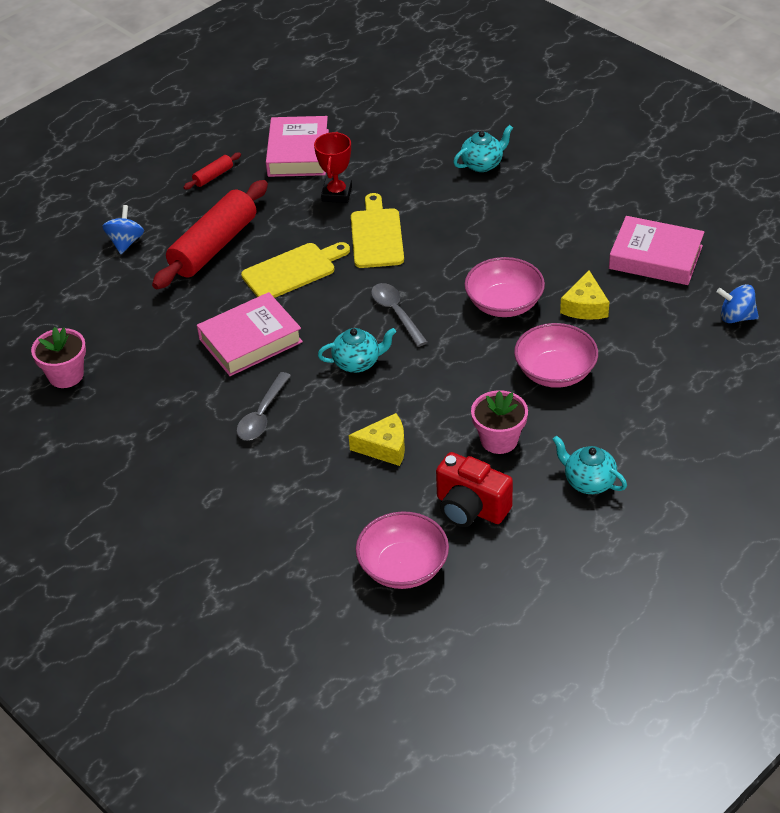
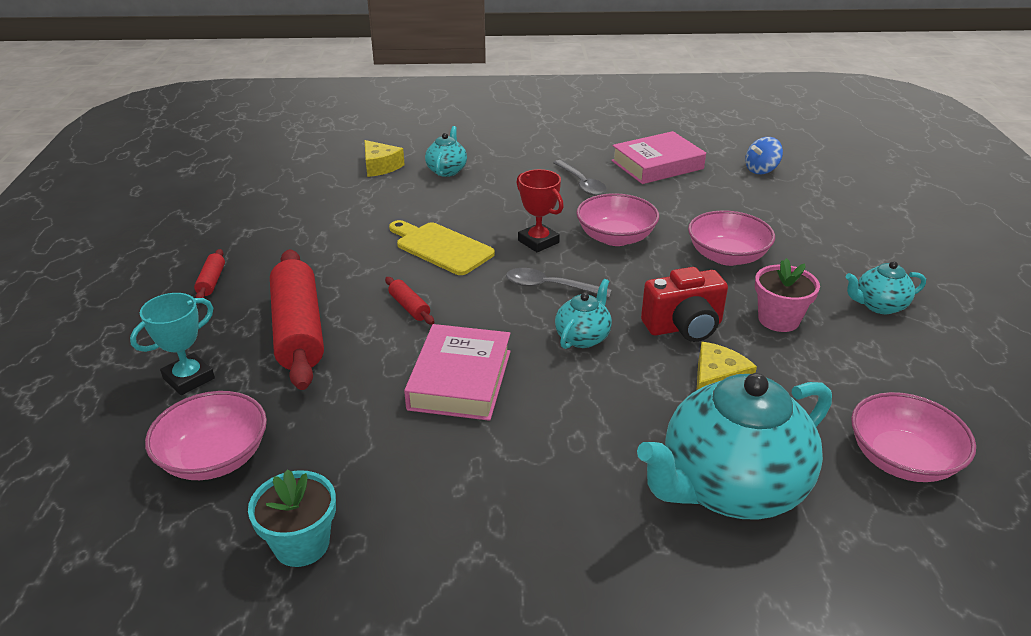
camera: 50 degrees left, 10 degrees down
pink flower pot [31,327,86,388] -> turquoise flower pot [248,469,336,567]
blue spinning top [102,205,144,254] -> turquoise trophy [130,293,215,395]
grey spoon [236,372,291,440] -> grey spoon moved to [553,160,607,196]
yellow cutting board [241,242,350,298] -> red rolling pin [385,277,434,325]
pink book [266,116,329,177] -> none
red trophy [314,132,352,203] -> red trophy moved to [516,169,564,252]
red camera [436,452,513,527] -> red camera moved to [641,267,728,342]
yellow cheese [560,271,609,320] -> yellow cheese moved to [365,140,405,177]
none -> pink bowl [145,391,267,480]
none -> turquoise teapot [637,373,832,520]

